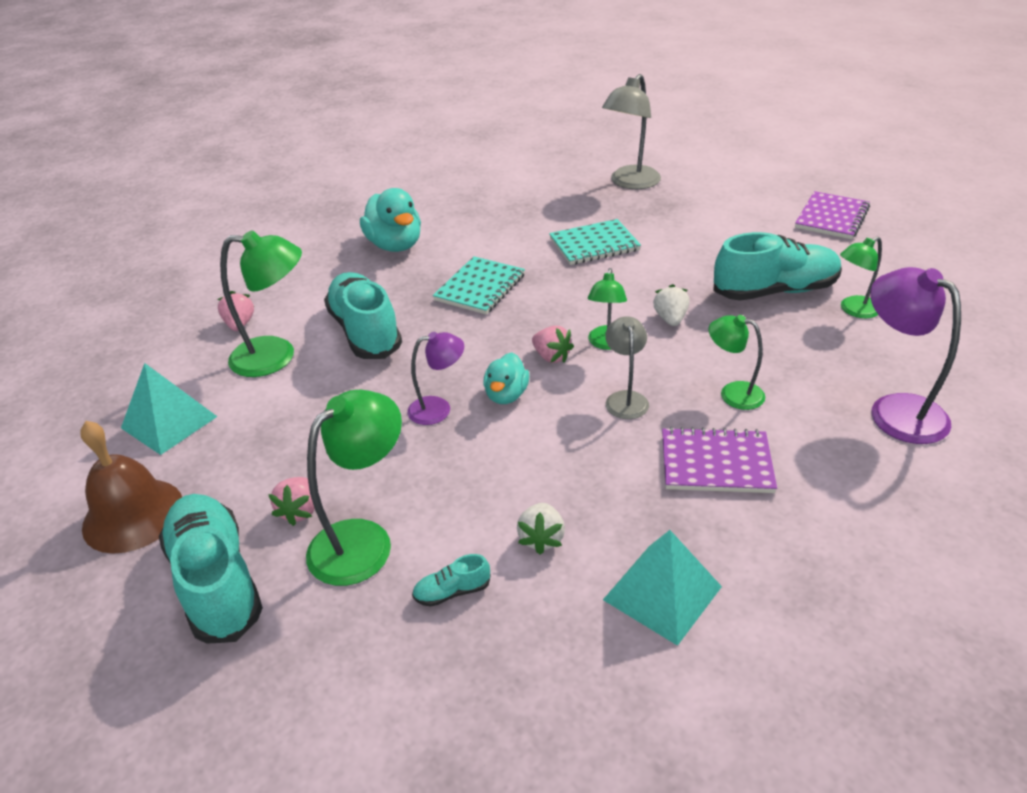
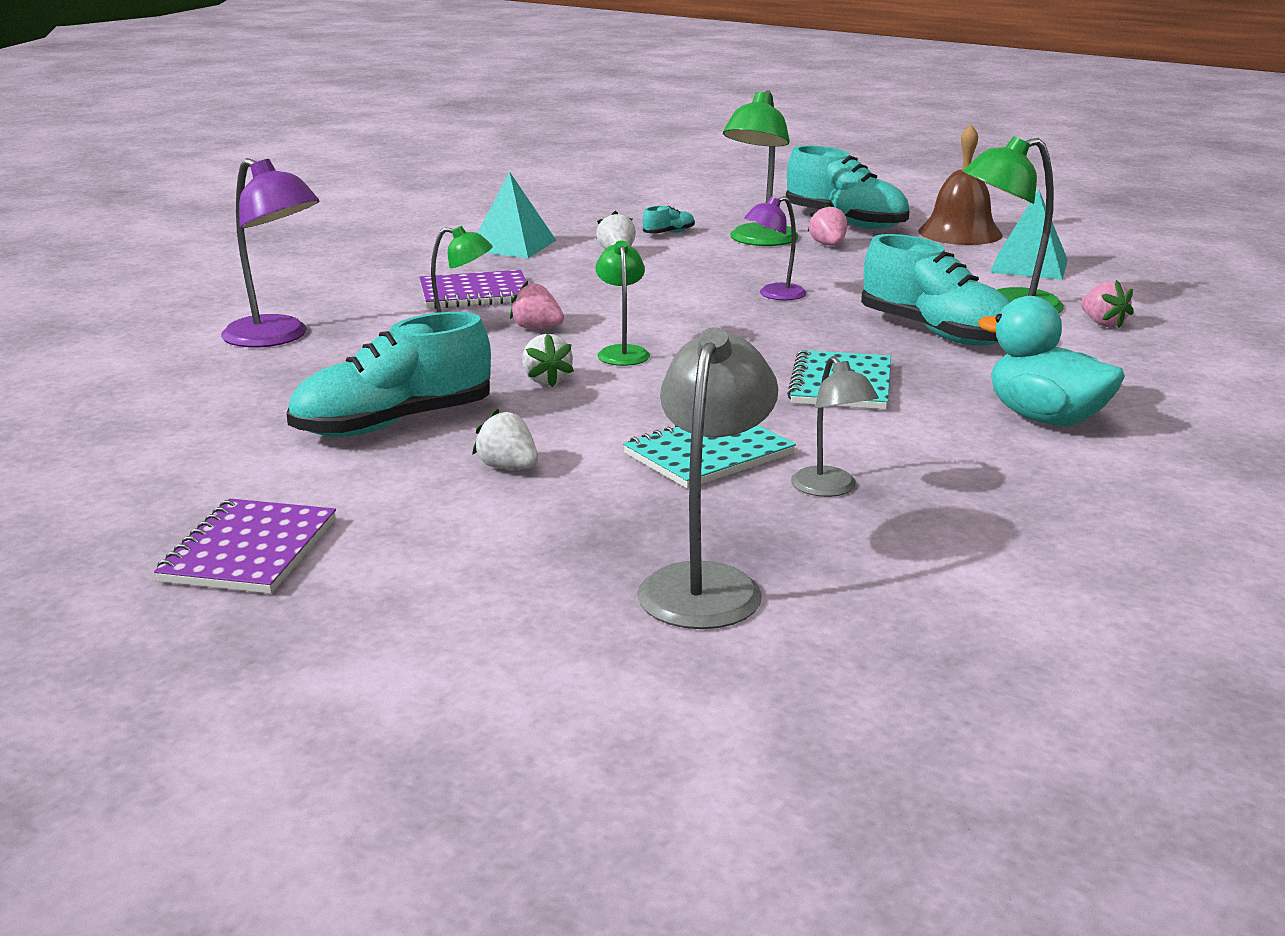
camera: 160 degrees right, 15 degrees down
turquoise duck [483,353,529,404] -> none
pink strawberry [532,326,574,363] -> pink strawberry moved to [510,281,564,329]
grey lamp [605,316,649,419] -> grey lamp moved to [791,356,879,497]
green lamp [840,236,882,318] -> none
none -> white strawberry [472,409,538,470]

